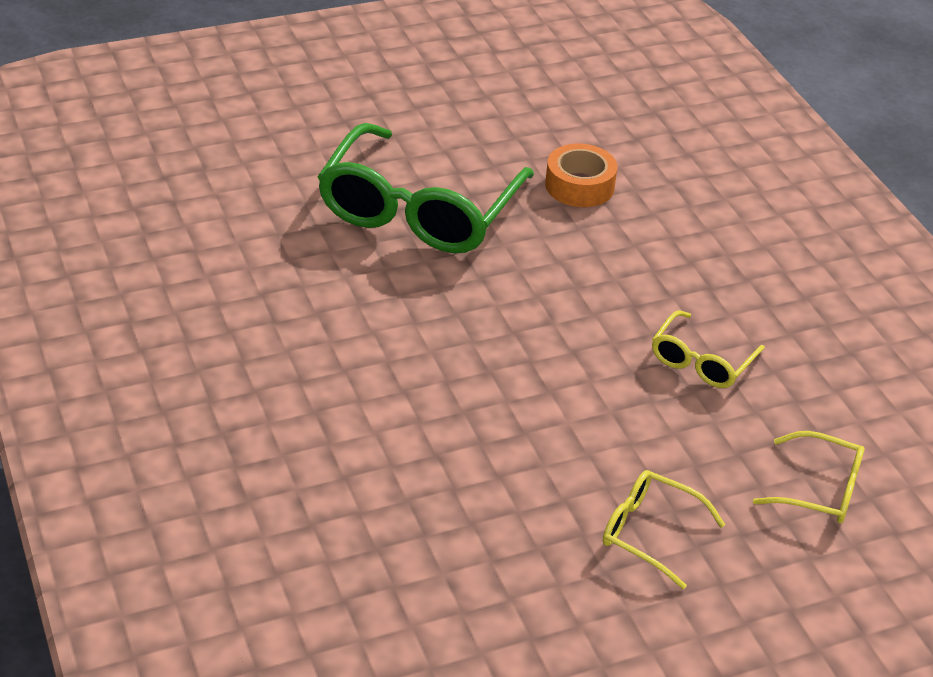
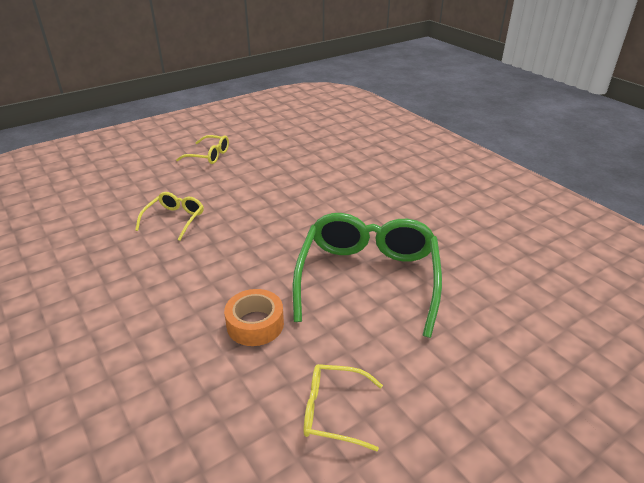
camera: 170 degrees right, 5 degrees down
yellow glasses [753,431,864,524] -> yellow glasses moved to [304,364,383,451]

